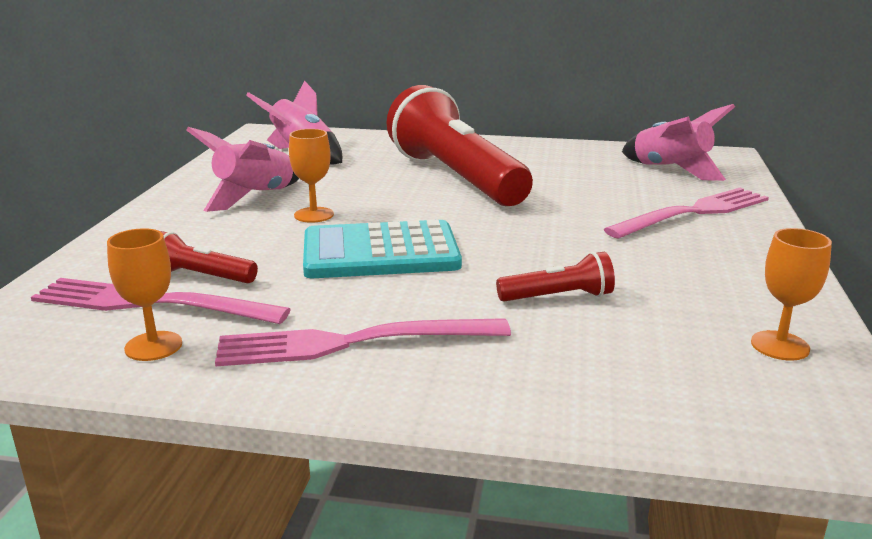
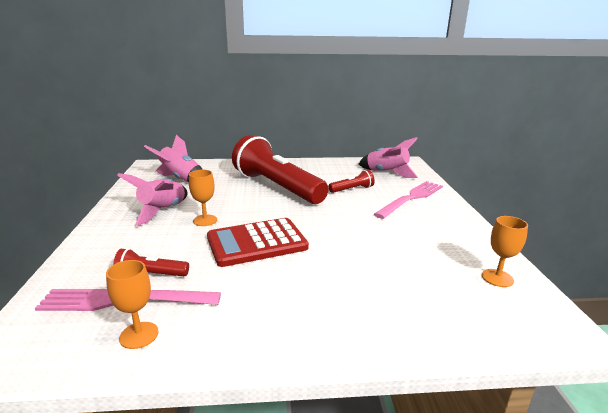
camera: 15 degrees left, 0 degrees up
pink fork [215,318,511,367] -> none
turquoise calculator [303,220,462,278] -> red calculator [207,218,309,267]
red flashlight [496,252,615,302] -> red flashlight moved to [329,170,375,193]

